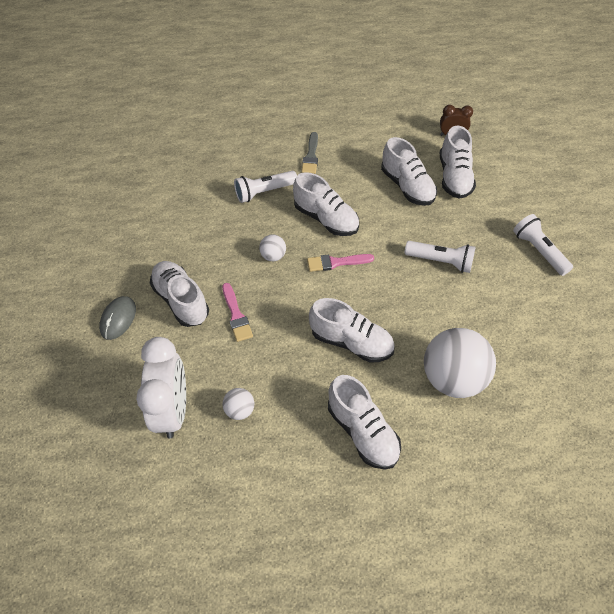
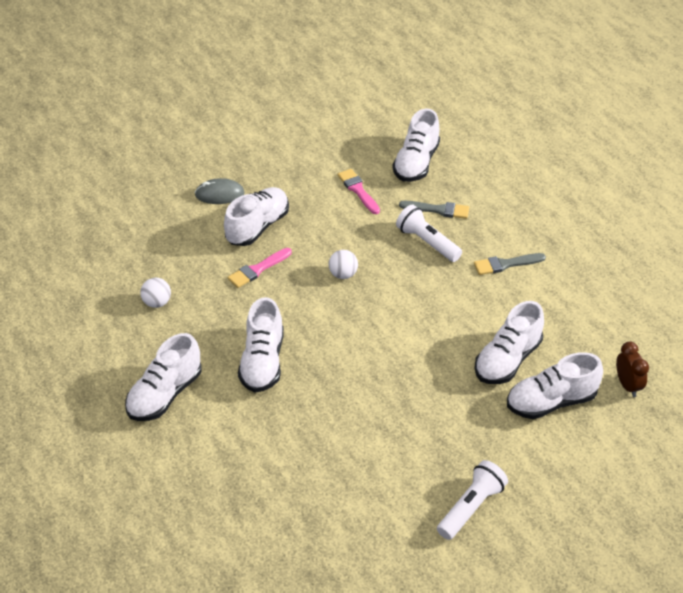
camera: 70 degrees right, 10 degrees down
white clock [136,337,186,438] -> none
white shoe [293,172,359,236] -> white shoe moved to [392,109,440,182]
pink brush [307,254,374,272] -> pink brush moved to [338,169,380,214]
white flashlight [405,241,476,273] -> none
white ball [424,328,496,398] -> none
none -> grey brush [399,201,469,219]

